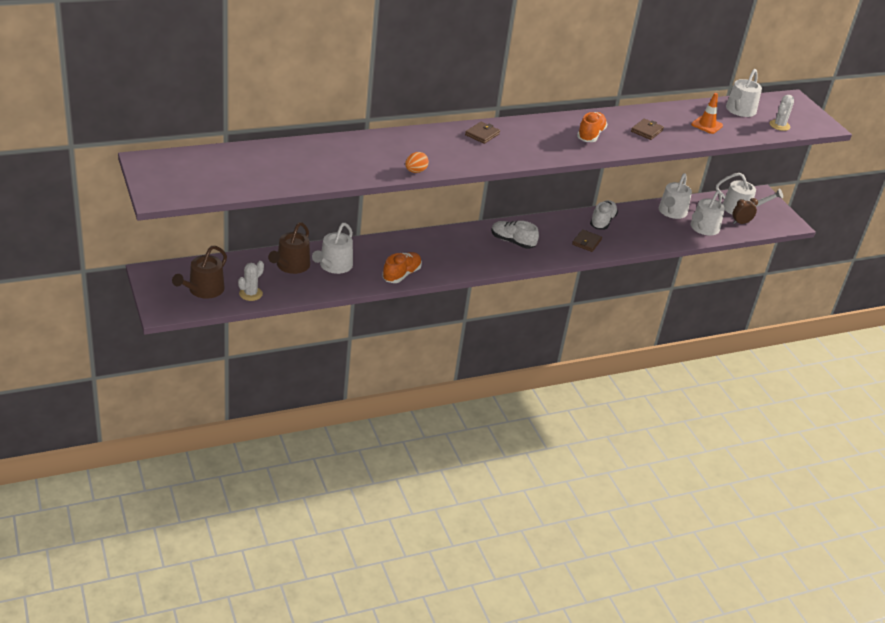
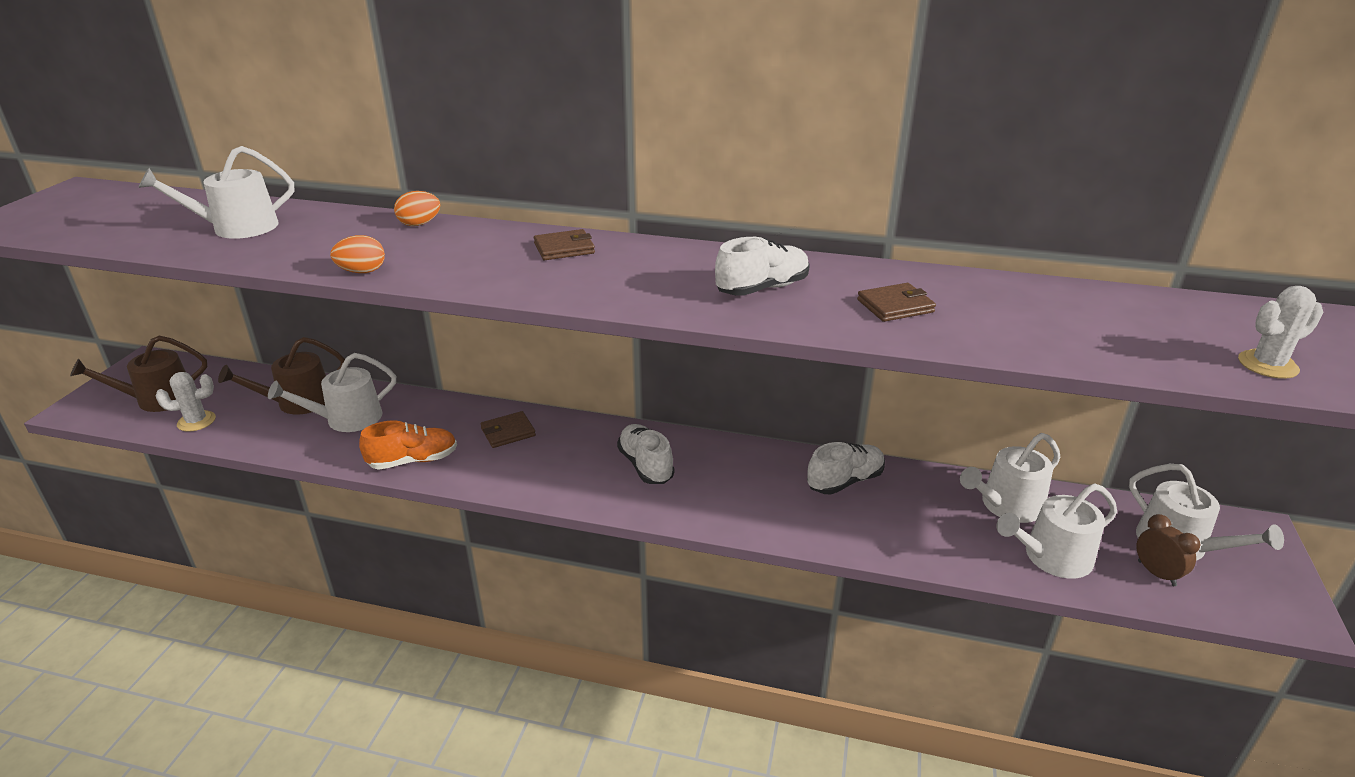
camera: 40 degrees right, 5 degrees down
brown wallet [572,229,602,252] -> brown wallet moved to [480,411,536,448]
orange shoe [577,112,607,142] -> white shoe [715,237,810,296]
orange traffic cone [691,93,723,134] -> none
white watering can [726,69,762,117] -> white watering can moved to [139,146,294,239]
brown clock [732,198,758,224] -> brown clock turned 45 degrees clockwise [1136,514,1201,586]
none -> orange egg [394,191,440,226]

